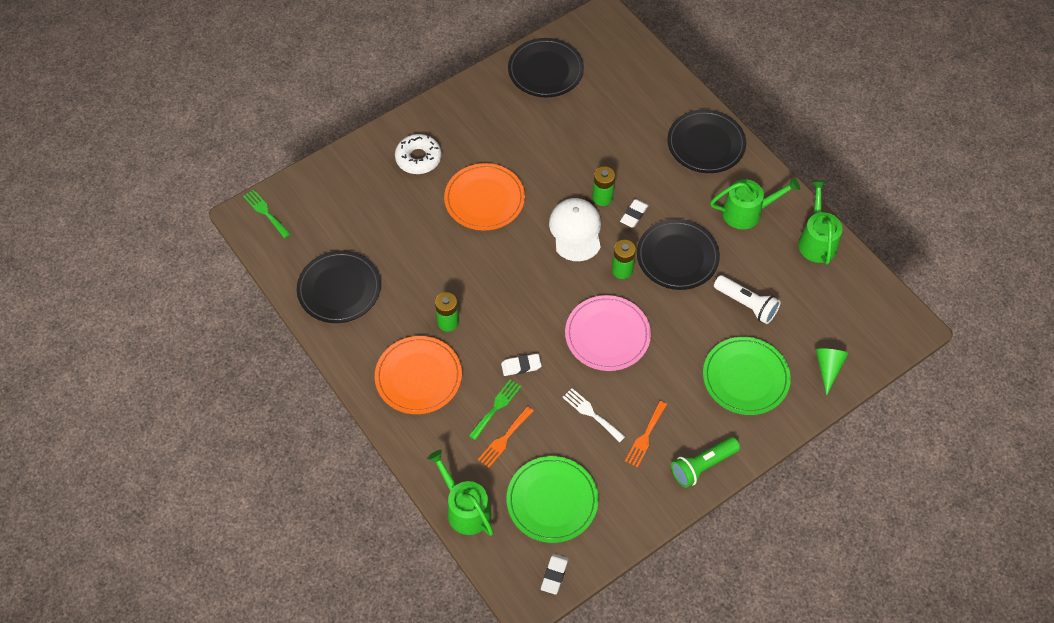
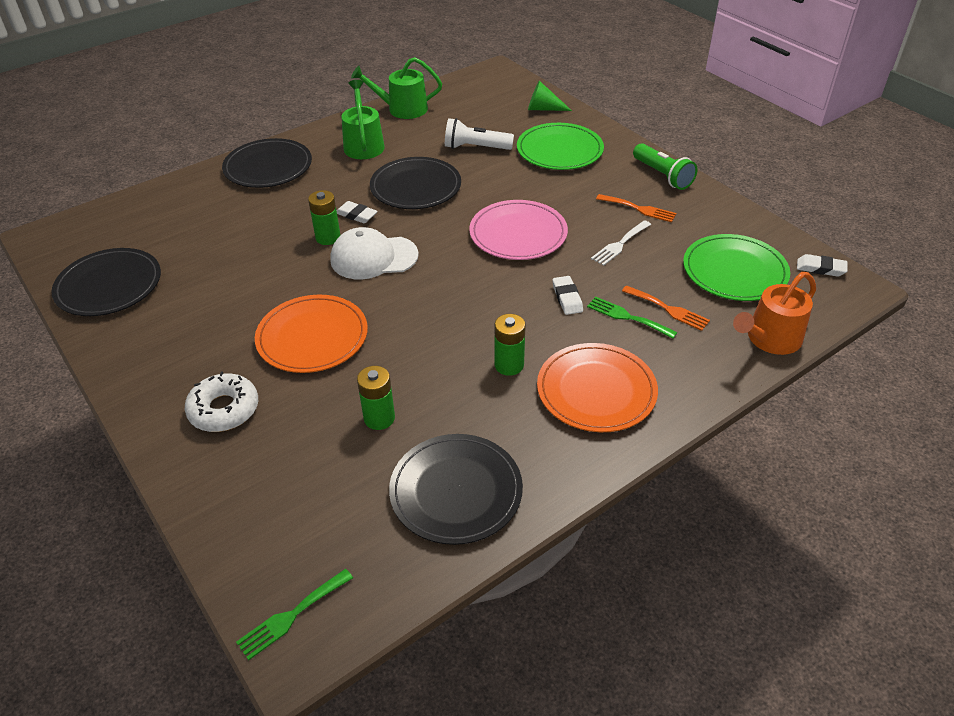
camera: 90 degrees left, 15 degrees down
green watering can [427,450,494,536] -> orange watering can [733,272,816,355]
green battery [612,240,636,279] -> green battery moved to [357,366,395,430]
white flashlight [714,275,781,324] -> white flashlight turned 120 degrees counterclockwise [445,118,514,150]

